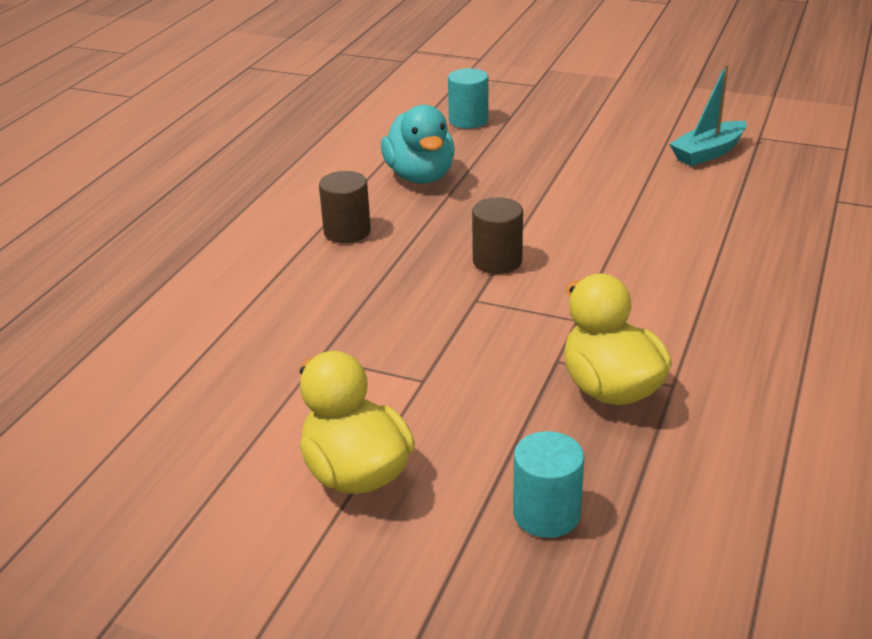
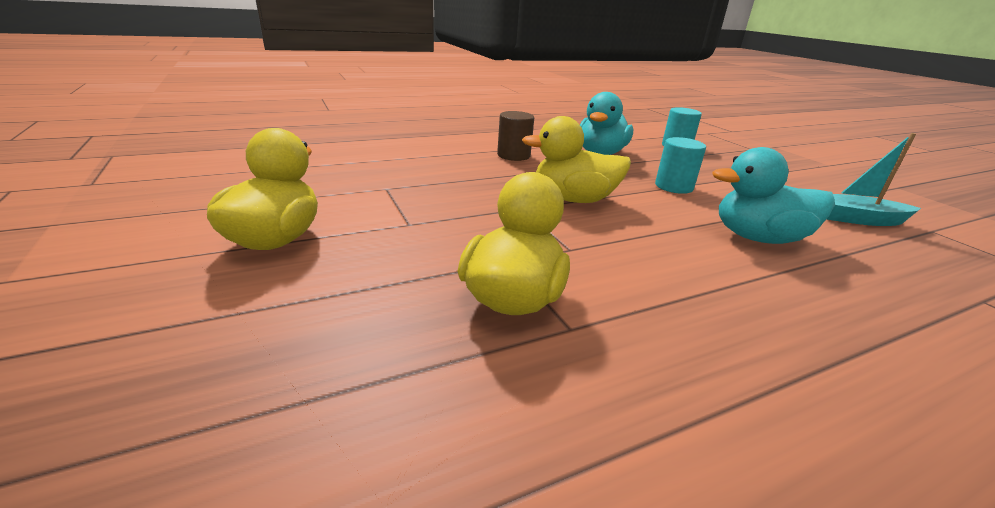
camera: 40 degrees right, 5 degrees down
brown cylinder [472,197,523,274] -> yellow duck [522,116,631,203]
turquoise cylinder [513,431,584,538] -> turquoise cylinder moved to [655,137,706,194]
none -> turquoise duck [712,147,835,244]

